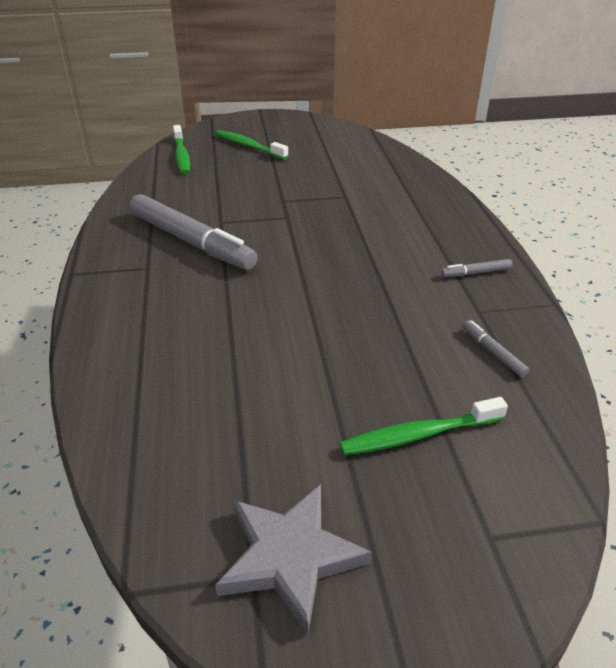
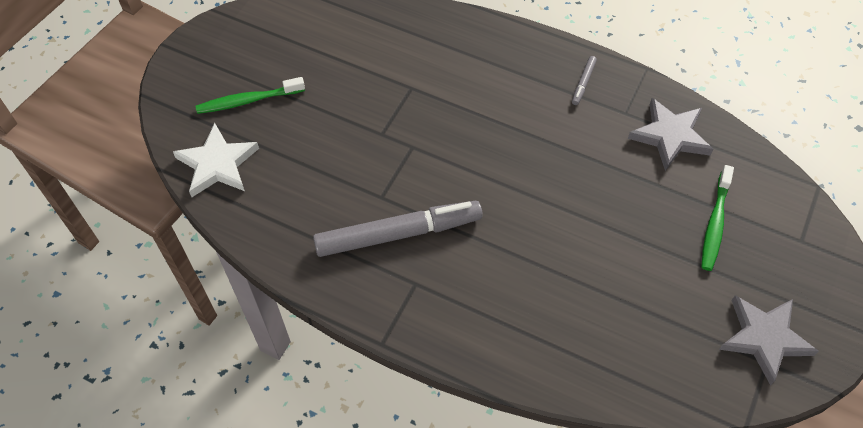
camera: 55 degrees left, 20 degrees up
green toothbrush [173,125,190,175] -> white star [173,123,259,197]
grey marker [463,320,529,377] -> grey star [628,98,713,171]

